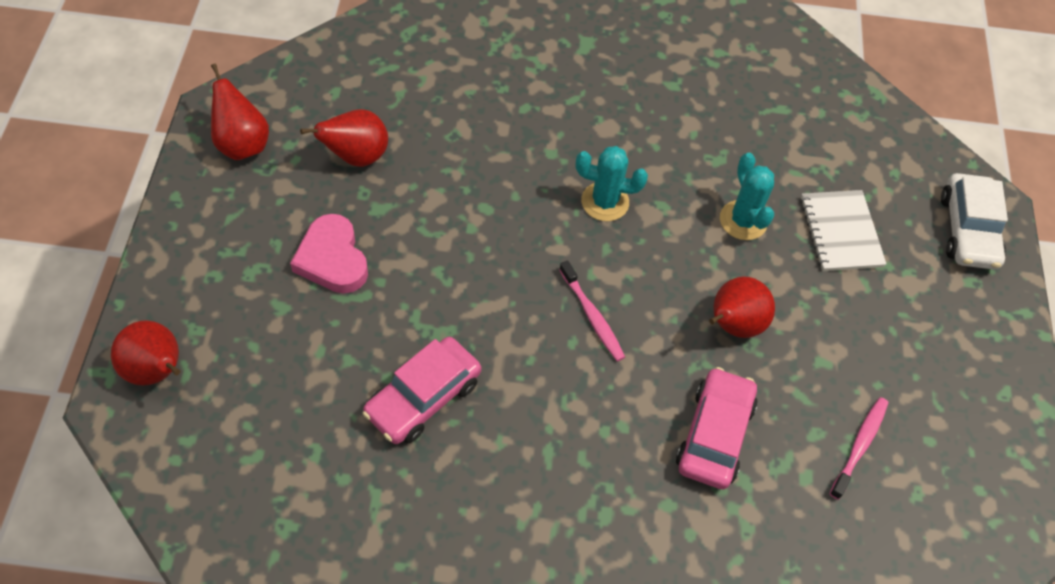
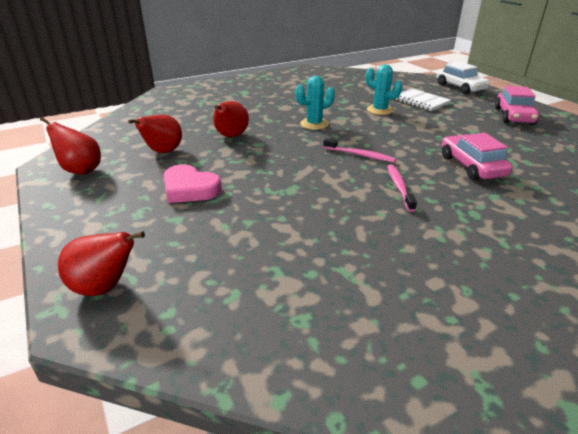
camera: 30 degrees left, 25 degrees down
pink car [362,337,481,444] -> pink car moved to [495,86,539,125]
red pear [709,276,775,338] -> red pear moved to [213,101,249,137]
pink toothbrush [830,397,888,500] -> pink toothbrush moved to [387,165,417,212]

